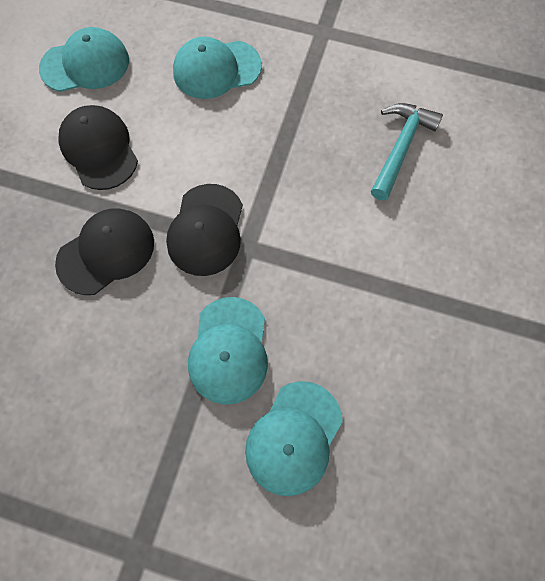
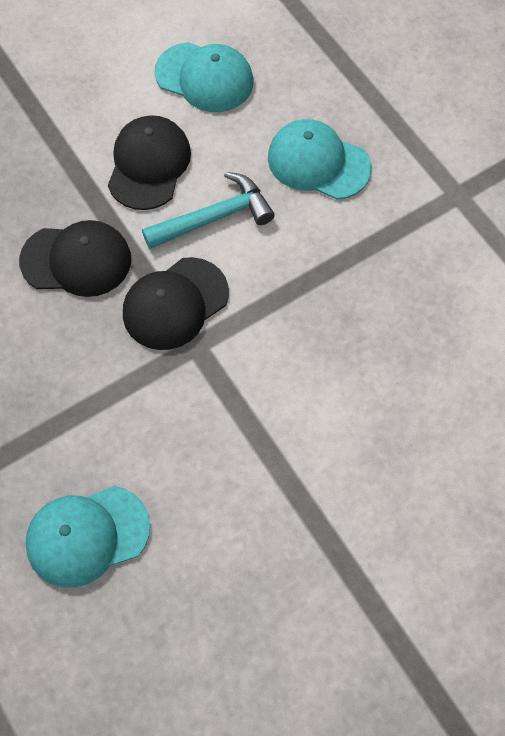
camera: 40 degrees right, 5 degrees down
turquoise cap [188,297,268,405] -> none
turquoise hammer [371,103,443,200] -> turquoise hammer moved to [142,172,275,249]

